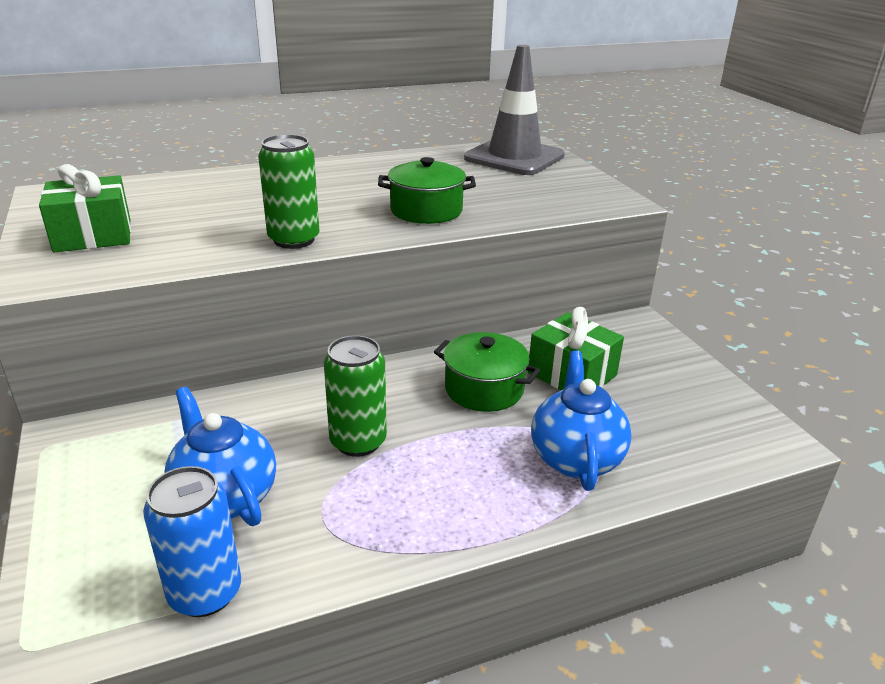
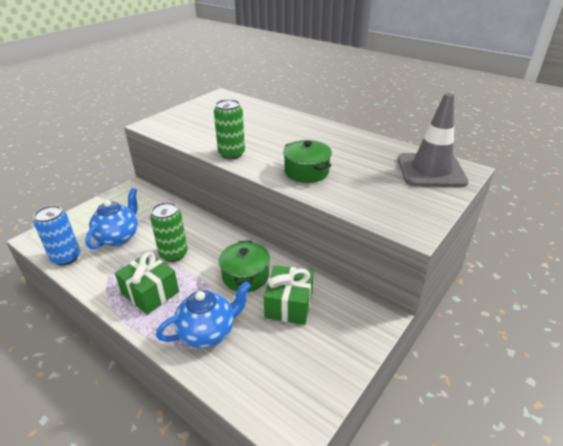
camera: 60 degrees right, 5 degrees up
green gift [39,164,131,253] -> green gift moved to [115,252,179,315]

